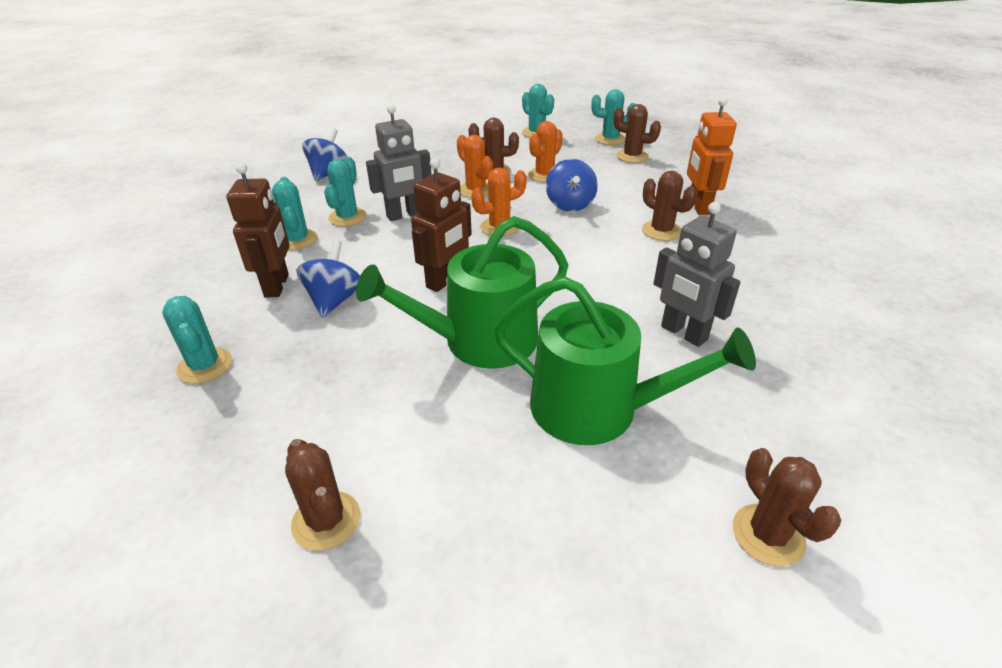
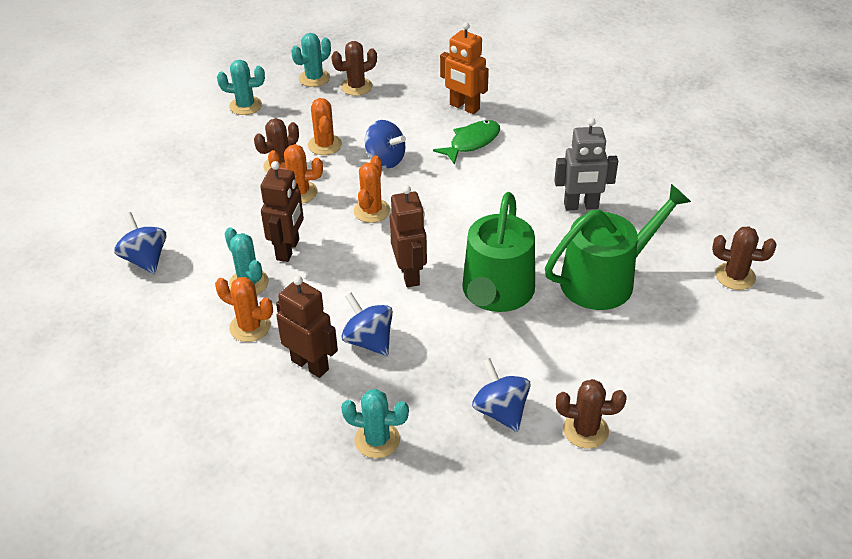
camera: 50 degrees left, 5 degrees up
turquoise cactus [272,177,318,250] -> orange cactus [215,277,273,342]
grey robot [366,104,432,221] -> brown robot [260,161,304,262]
brown cactus [642,171,697,241] -> green fish [433,120,500,165]
none -> blue spinning top [472,358,531,432]

